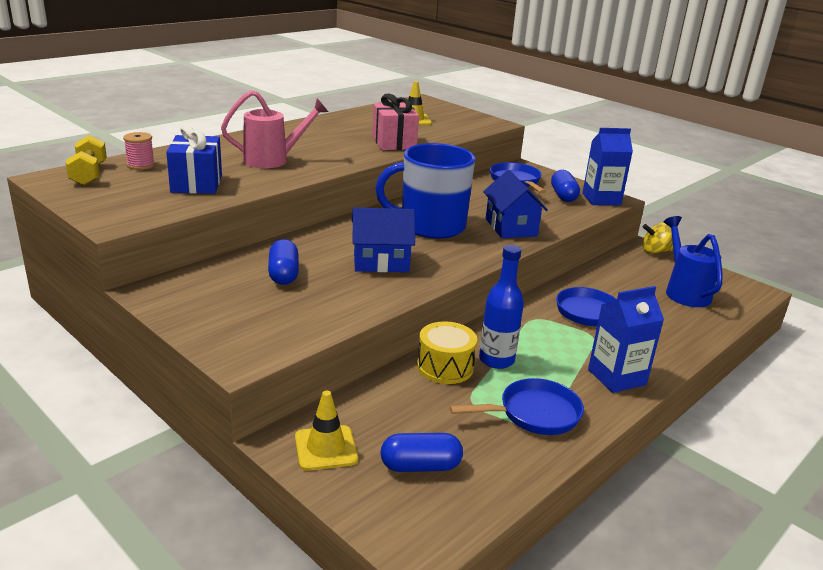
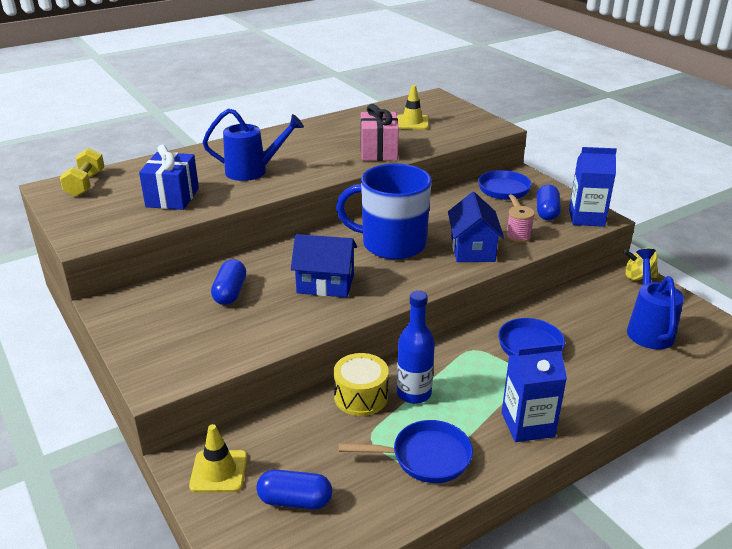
camera: 15 degrees right, 5 degrees up
pink spool [123,132,155,170] -> pink spool moved to [506,206,535,243]
pink watering can [221,90,328,168] -> blue watering can [202,108,303,181]

